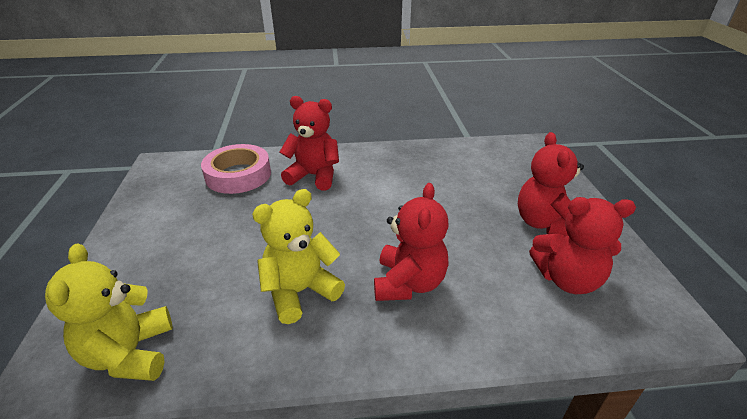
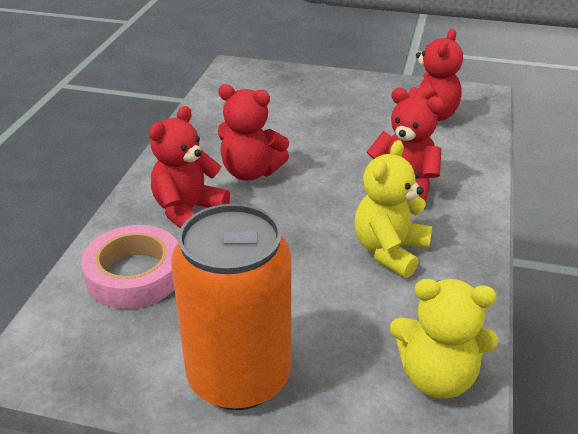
camera: 70 degrees left, 0 degrees up
yellow teddy bear [252,189,345,324] -> yellow teddy bear turned 45 degrees clockwise [355,140,432,278]
red teddy bear [518,132,584,236] -> red teddy bear moved to [218,84,289,181]
none -> orange can [171,204,291,410]

